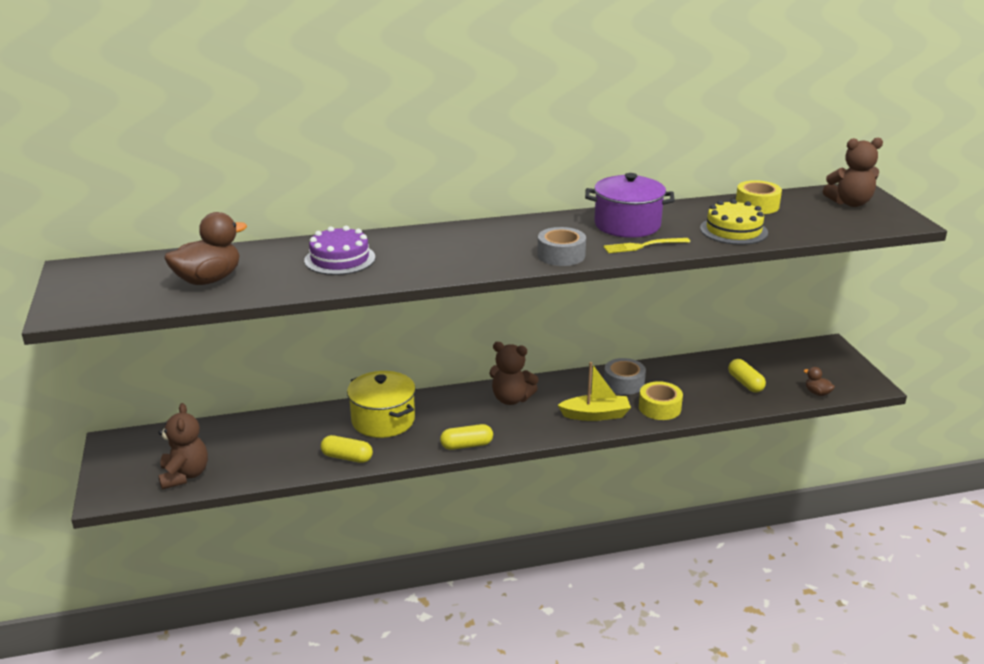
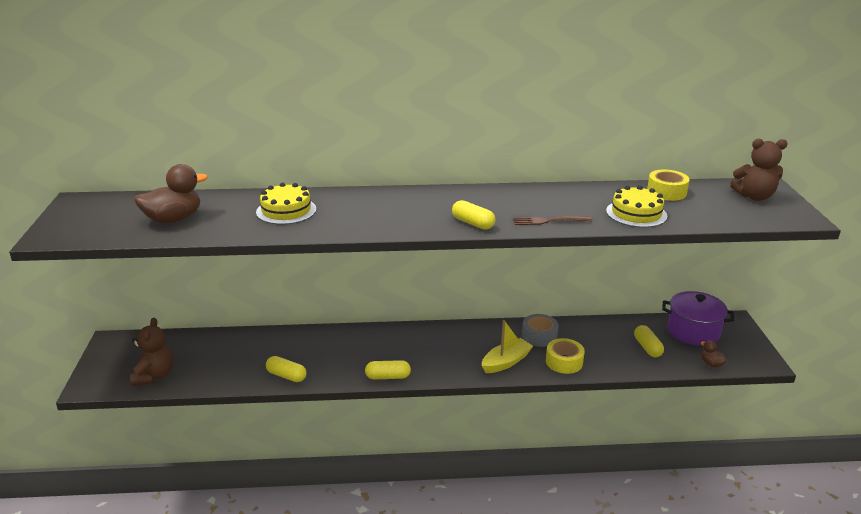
camera: 10 degrees right, 0 degrees up
purple cake [304,226,375,275] -> yellow cake [256,183,316,225]
yellow pot [347,371,416,438] -> none
brown teddy bear [489,342,539,405] -> none
grey tape [537,227,586,266] -> yellow capsule [452,200,495,230]
yellow boat [558,362,631,421] -> yellow boat turned 45 degrees counterclockwise [482,320,533,373]
purple pot [585,173,675,238] -> purple pot moved to [662,291,734,346]
yellow fork [603,238,690,253] -> brown fork [513,216,592,225]

